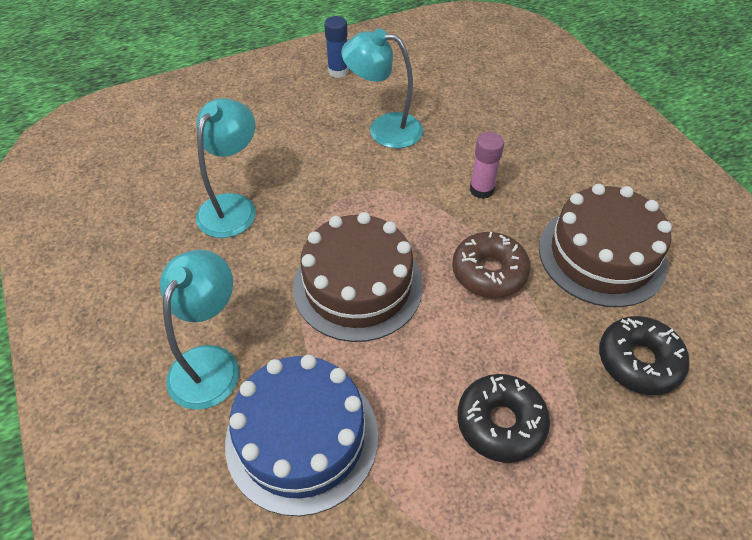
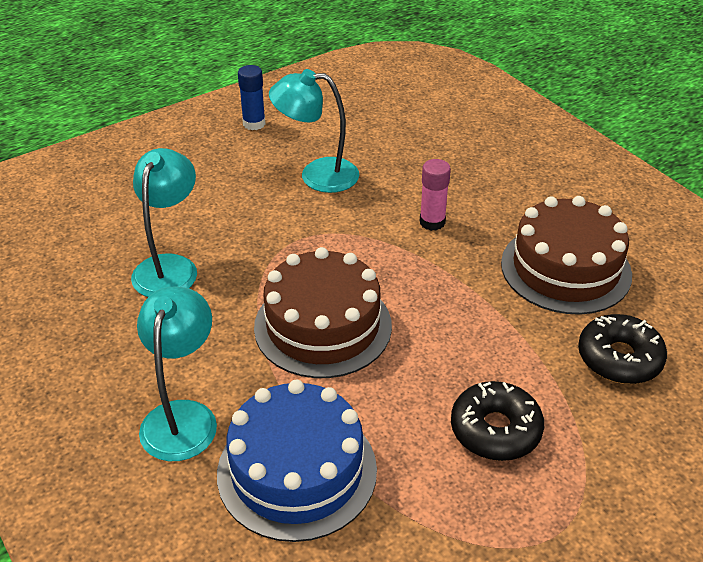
camera: 10 degrees left, 10 degrees down
brown donut [452,232,531,298] -> none

